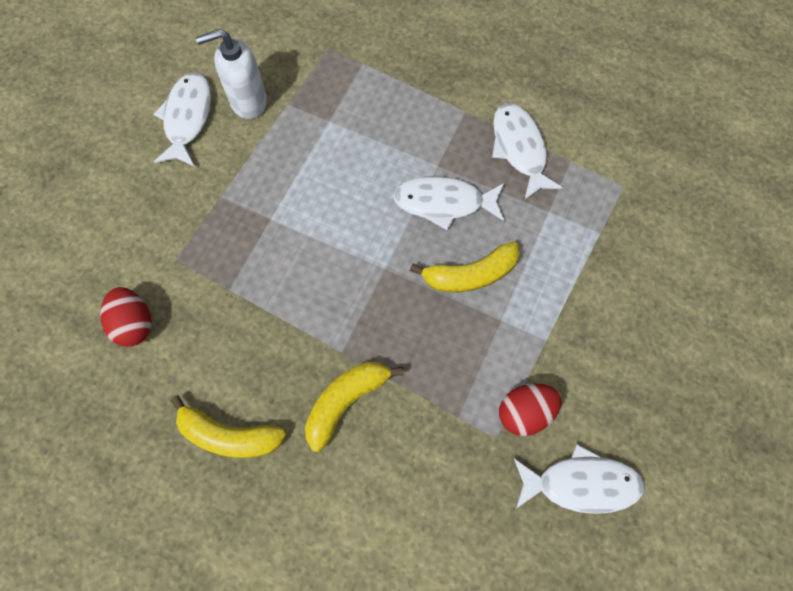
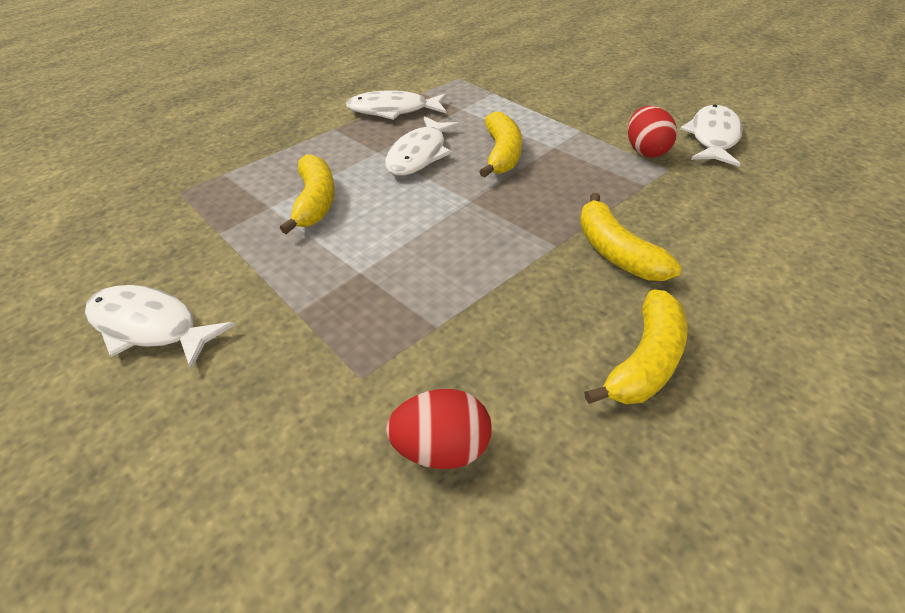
camera: 70 degrees left, 25 degrees down
white soap dispenser [196,29,267,119] -> none
none -> yellow banana [280,154,335,234]

